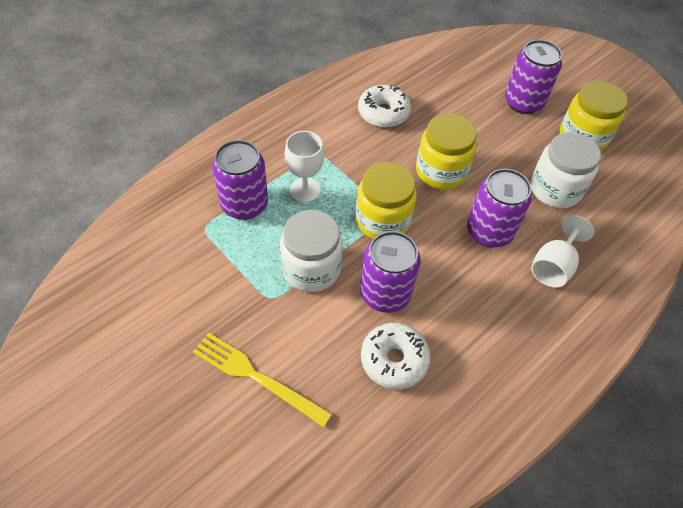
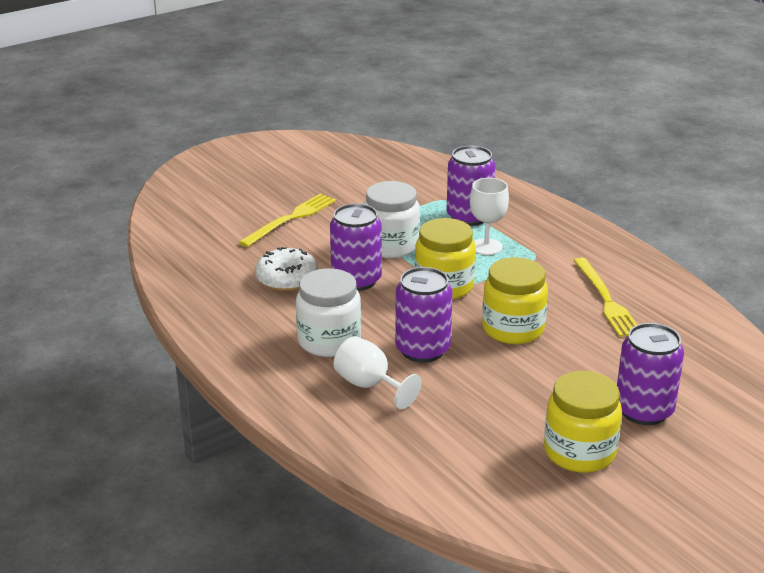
camera: 100 degrees right, 25 degrees down
white donut [358,85,411,128] -> yellow fork [573,258,637,337]
white jar [530,132,601,208] -> white jar moved to [296,268,361,357]

